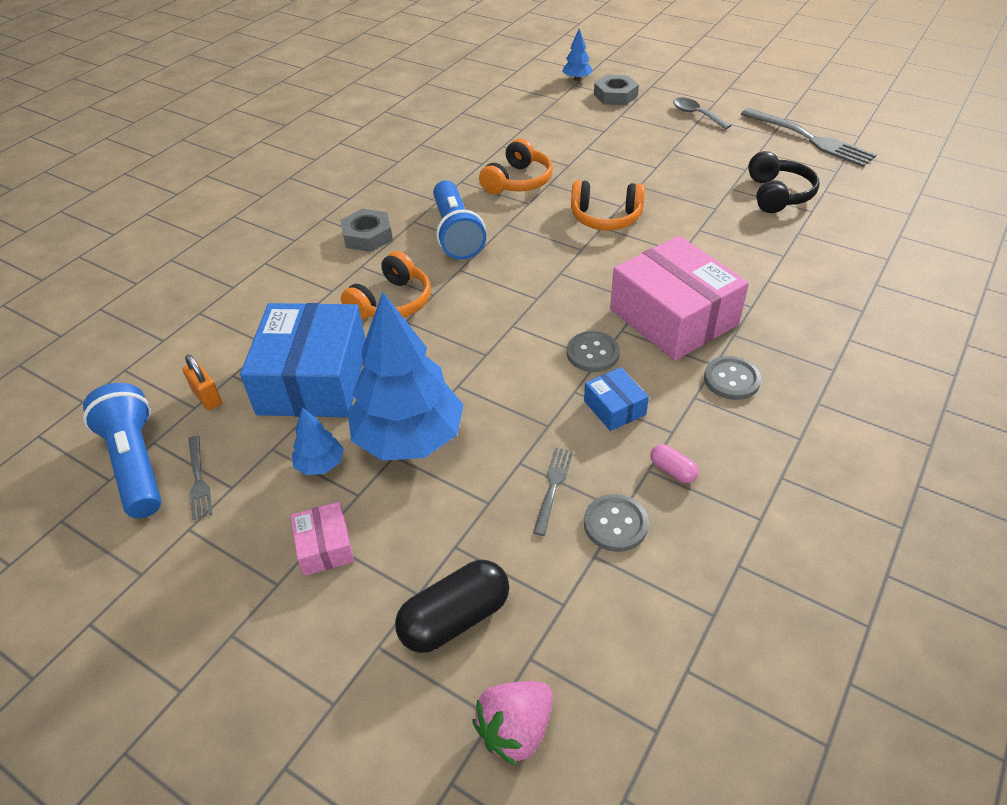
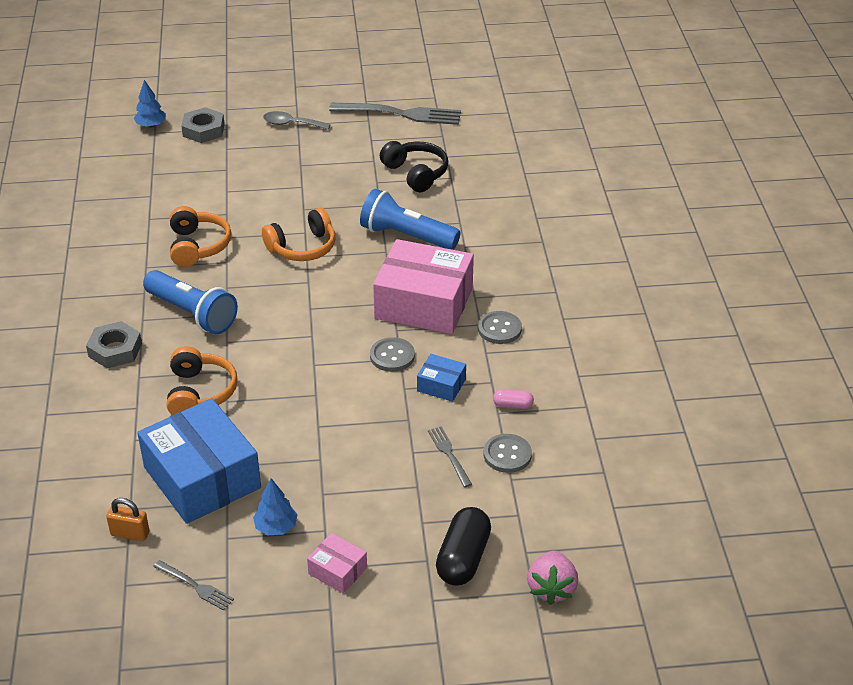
camera: 40 degrees left, 5 degrees down
blue flashlight [83,383,162,518] -> blue flashlight moved to [360,189,461,250]
blue tree [347,292,464,460] -> none

